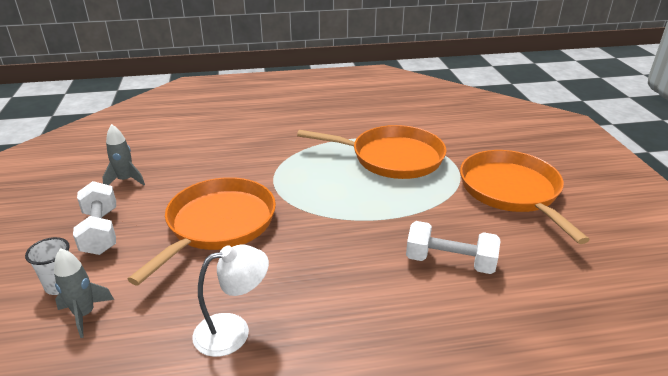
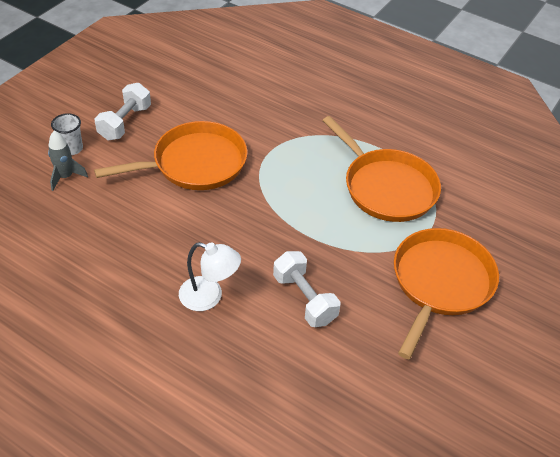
camera: 40 degrees right, 15 degrees up
grey rocket [102,124,145,185] -> none
white lamp [192,245,269,357] -> white lamp moved to [179,242,241,311]

